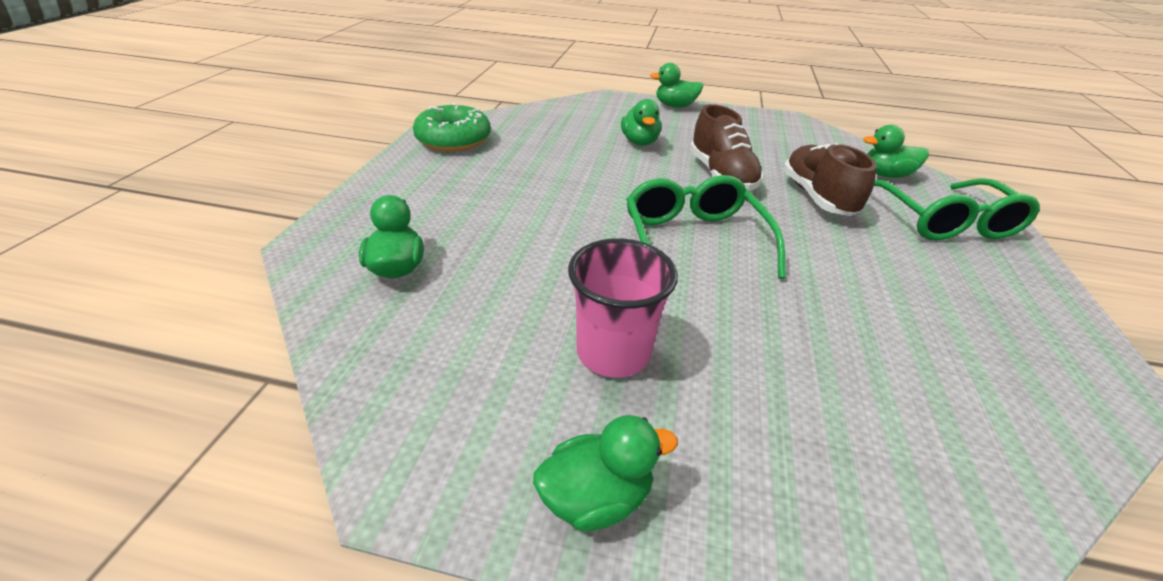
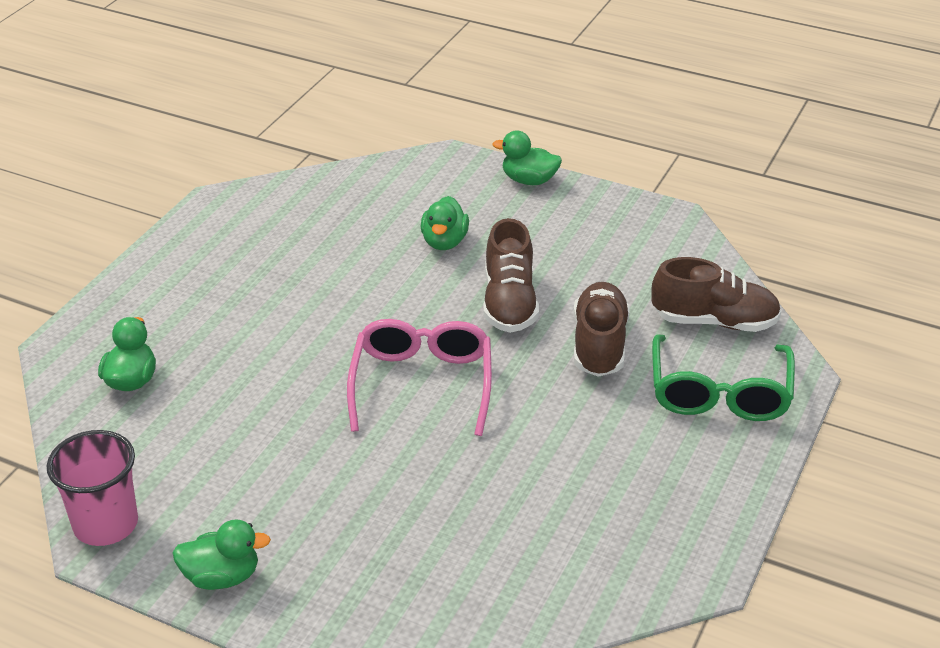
camera: 15 degrees right, 0 degrees up
green donut [413,103,491,152] -> none
pink cup [568,238,678,378] -> pink cup moved to [47,430,138,546]
green glasses [626,175,786,279] -> pink glasses [347,319,492,436]
green duck [863,125,929,178] -> brown shoe [651,257,781,332]

